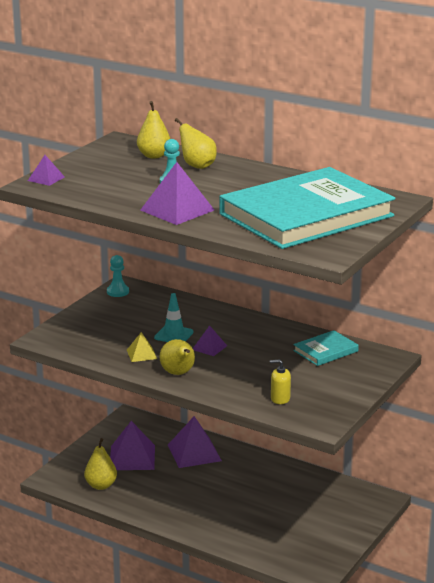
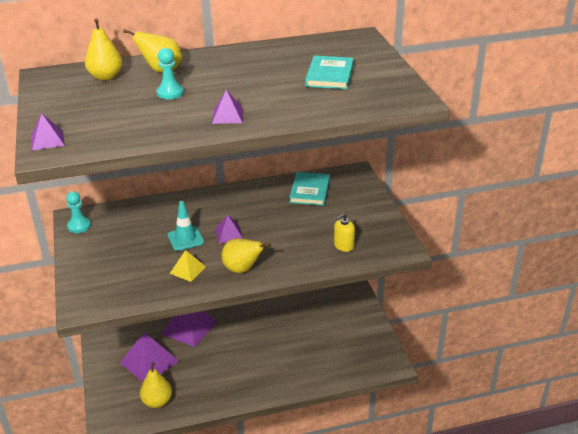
camera: 45 degrees left, 10 degrees up
purple pyramid [140,162,214,225] -> purple pyramid [212,90,244,124], size x0.53
turquoise book [219,167,395,249] -> turquoise book [305,56,354,89], size x0.41

